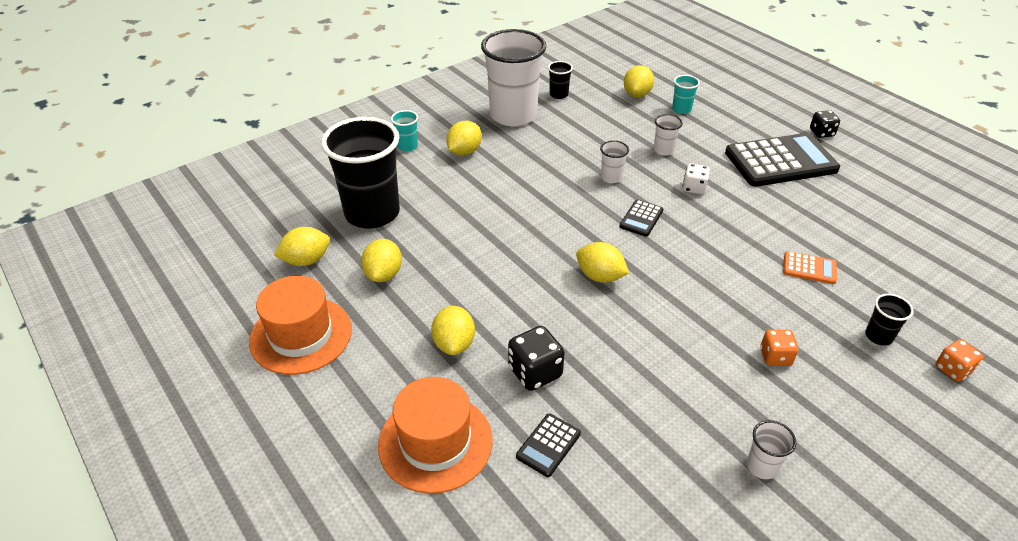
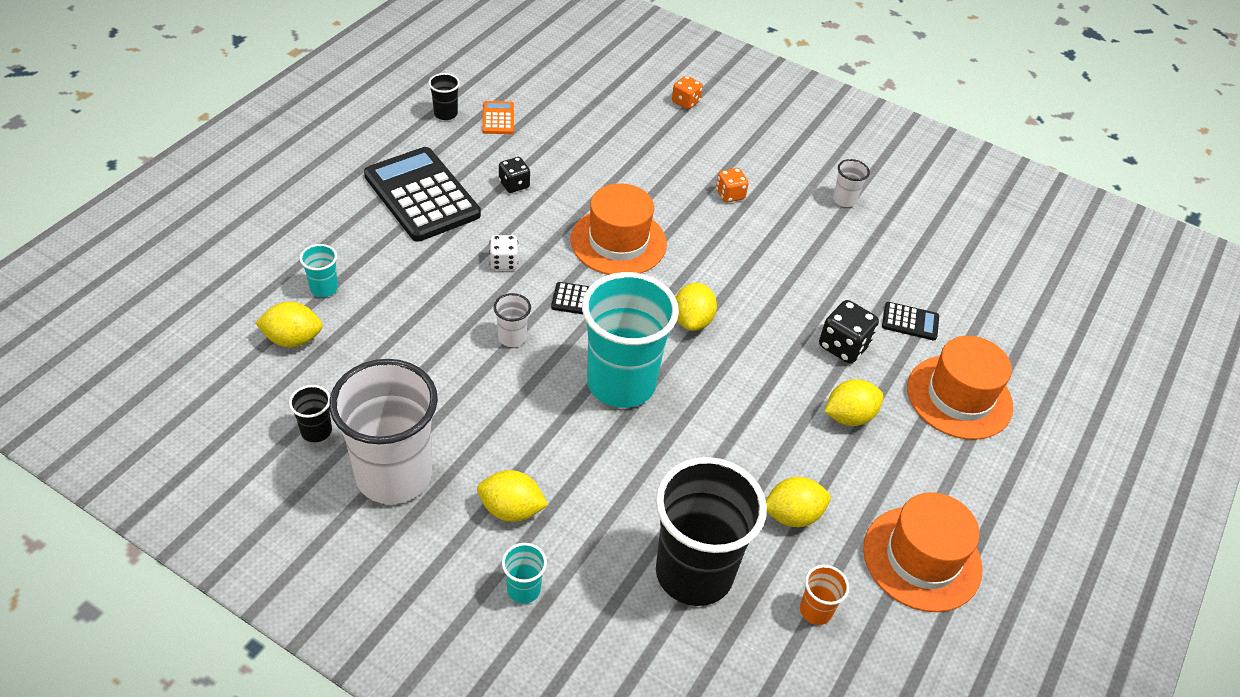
camera: 115 degrees left, 5 degrees up
yellow lemon [274,227,330,266] -> orange cup [800,565,849,625]
white cup [654,114,683,156] -> none
orange calculator [783,251,837,284] -> orange calculator moved to [482,101,514,134]
black dice [810,110,840,138] -> black dice moved to [499,157,530,193]
black cup [865,294,914,346] -> black cup moved to [428,73,460,120]
none -> orange hat [570,183,667,275]
none -> turquoise cup [582,272,679,408]

